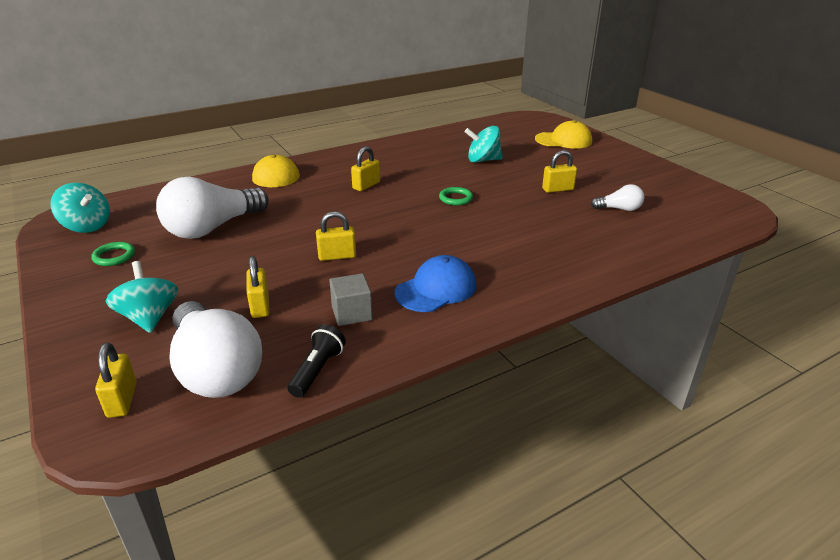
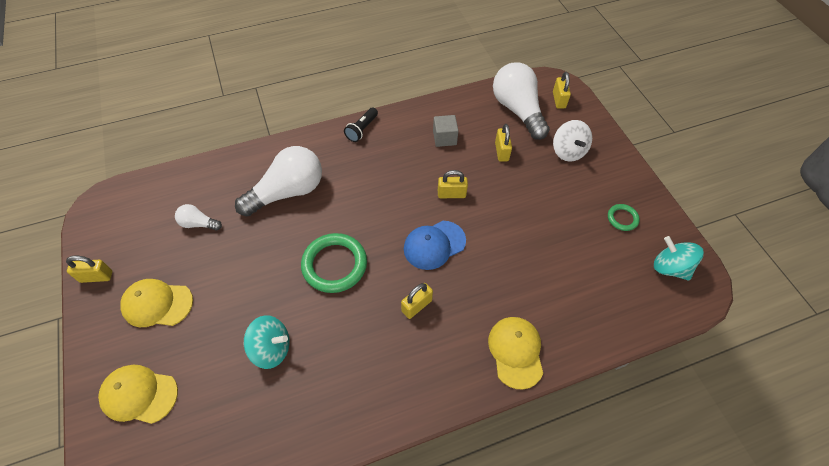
camera: 170 degrees left, 25 degrees up
turquoise spinning top [106,261,178,333] -> white spinning top [553,120,592,162]
white light bulb [156,177,269,239] -> white light bulb moved to [235,146,322,216]
black flashlight [287,325,346,398] -> black flashlight moved to [344,108,378,142]
blue cap [395,255,476,312] -> blue cap moved to [404,221,466,270]
green ring [439,187,473,205] -> green ring [301,233,367,293], size x1.99
yellow padlock [542,150,577,193] -> yellow padlock moved to [66,255,112,283]
none -> yellow cap [120,279,193,327]

